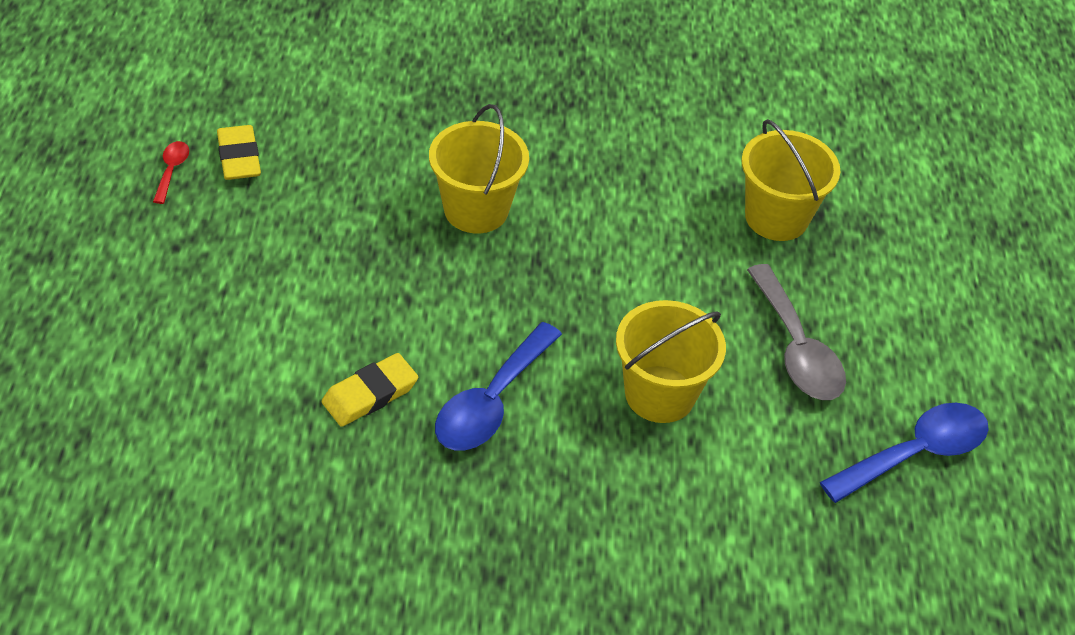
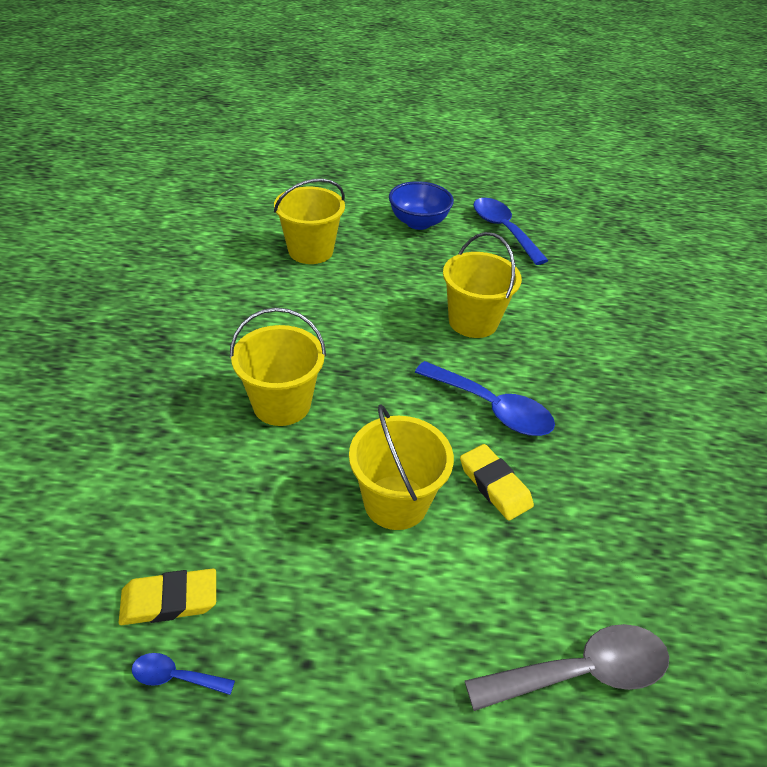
camera: 85 degrees left, 5 degrees down
red spoon [153,141,189,204] -> blue spoon [131,653,235,695]
grey spoon [747,264,846,400] -> grey spoon moved to [465,624,669,711]
none -> yellow bucket [349,404,454,530]
none -> blue bowl [389,181,454,230]

